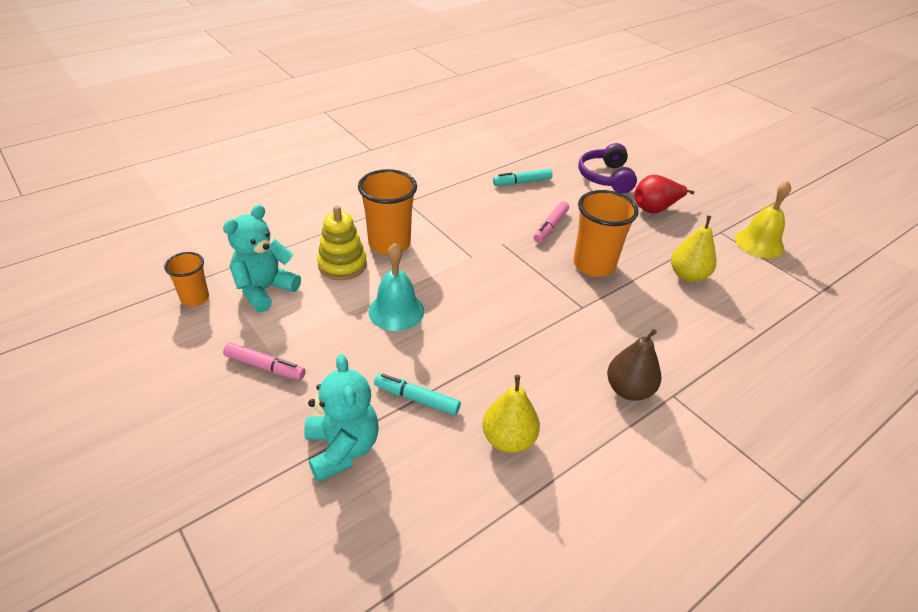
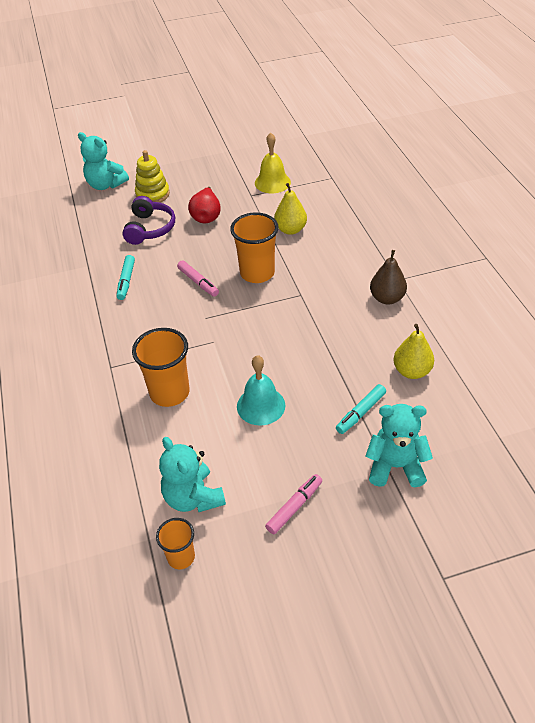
camera: 65 degrees left, 5 degrees up
yellow stacking toy [317,205,367,280] -> yellow stacking toy moved to [135,150,170,203]
purple headphones [579,143,637,193] -> purple headphones turned 105 degrees counterclockwise [122,196,175,245]
none -> turquoise teddy bear [78,132,129,190]

